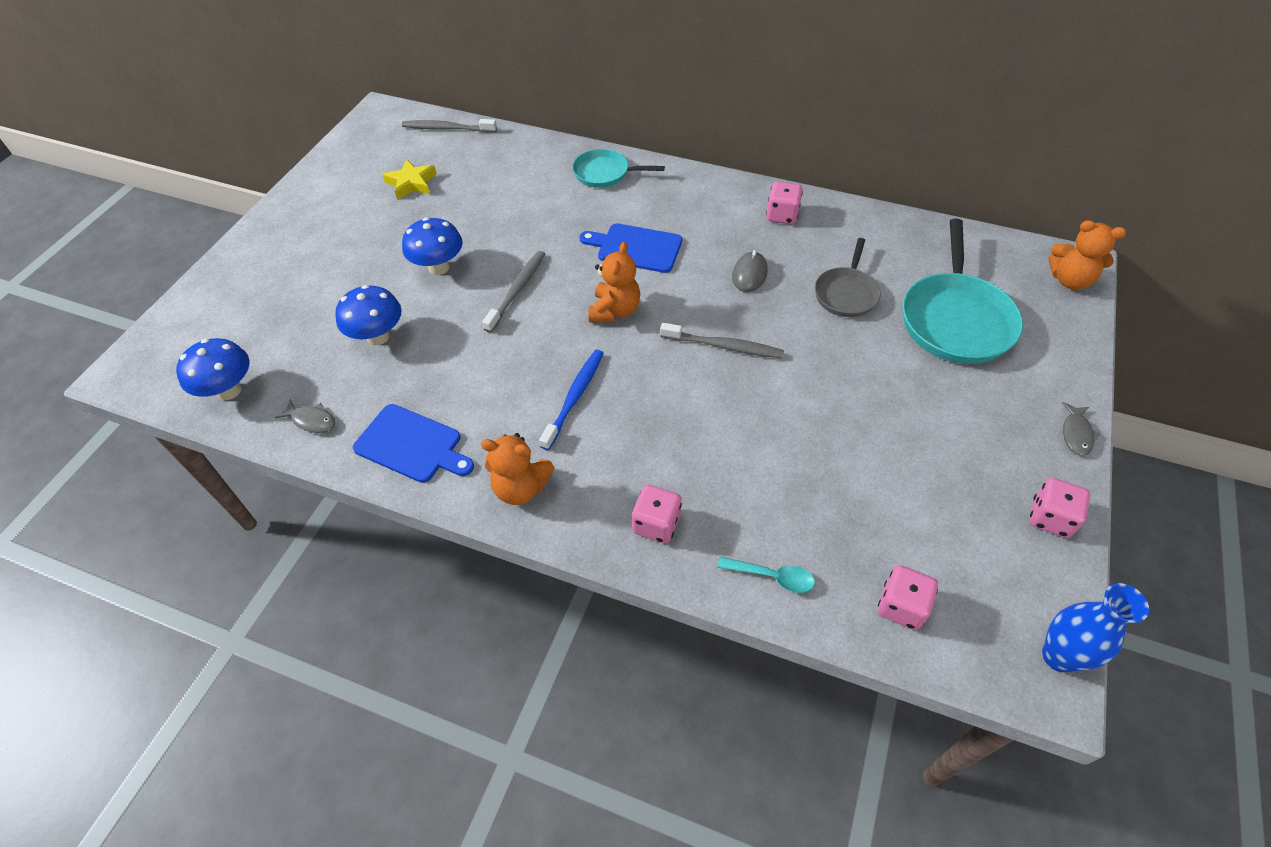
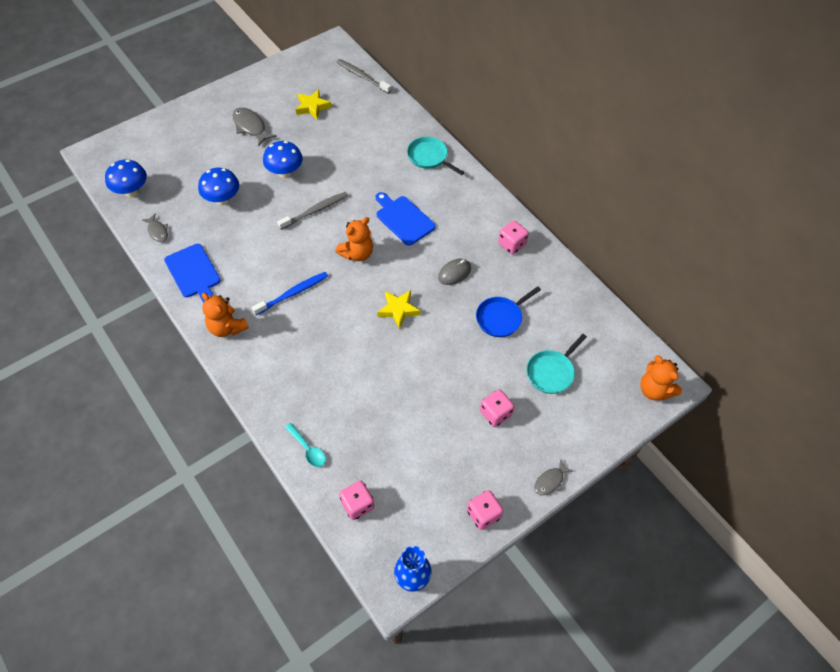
camera: 30 degrees right, 5 degrees up
pink dice [632,485,682,543] -> pink dice moved to [480,389,514,427]
grey toothbrush [660,323,784,358] -> yellow star [377,290,420,329]
grey pan [815,238,881,317] -> blue pan [476,286,541,337]
turquoise pan [902,219,1023,364] -> turquoise pan [526,334,587,394], size x0.58
none -> grey fish [233,108,277,147]

